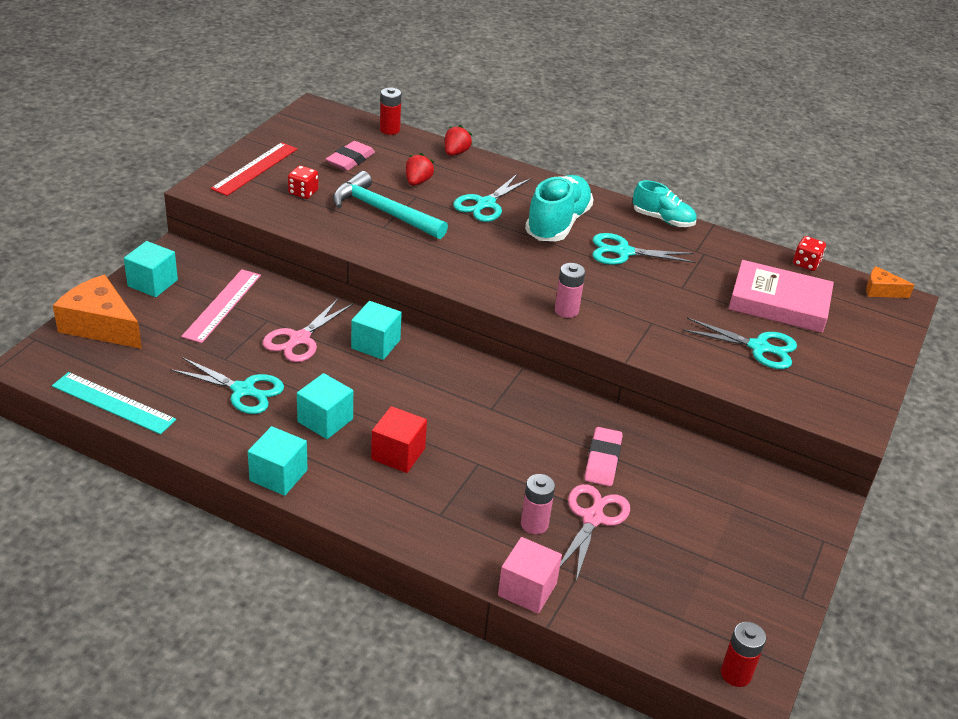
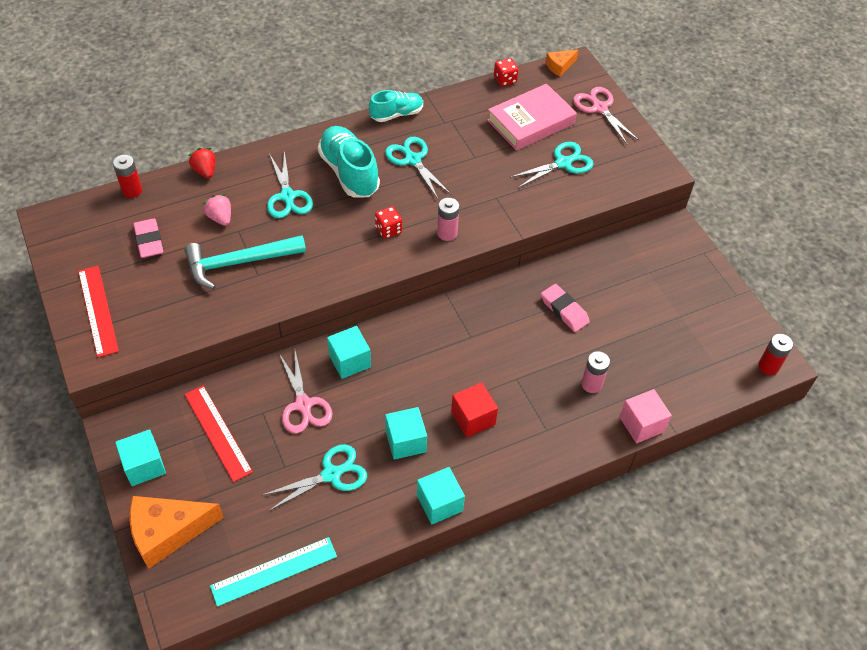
camera: 50 degrees left, 15 degrees up
pink ruler [181,269,261,343] -> red ruler [184,386,253,482]
red dice [288,165,318,199] -> red dice moved to [375,206,402,239]
red strawberry [406,153,435,186] -> pink strawberry [203,194,231,226]
pink scissors [560,484,630,581] -> pink scissors moved to [573,87,639,144]
turquoise scissors [592,233,696,265] -> turquoise scissors turned 105 degrees clockwise [385,137,451,199]

